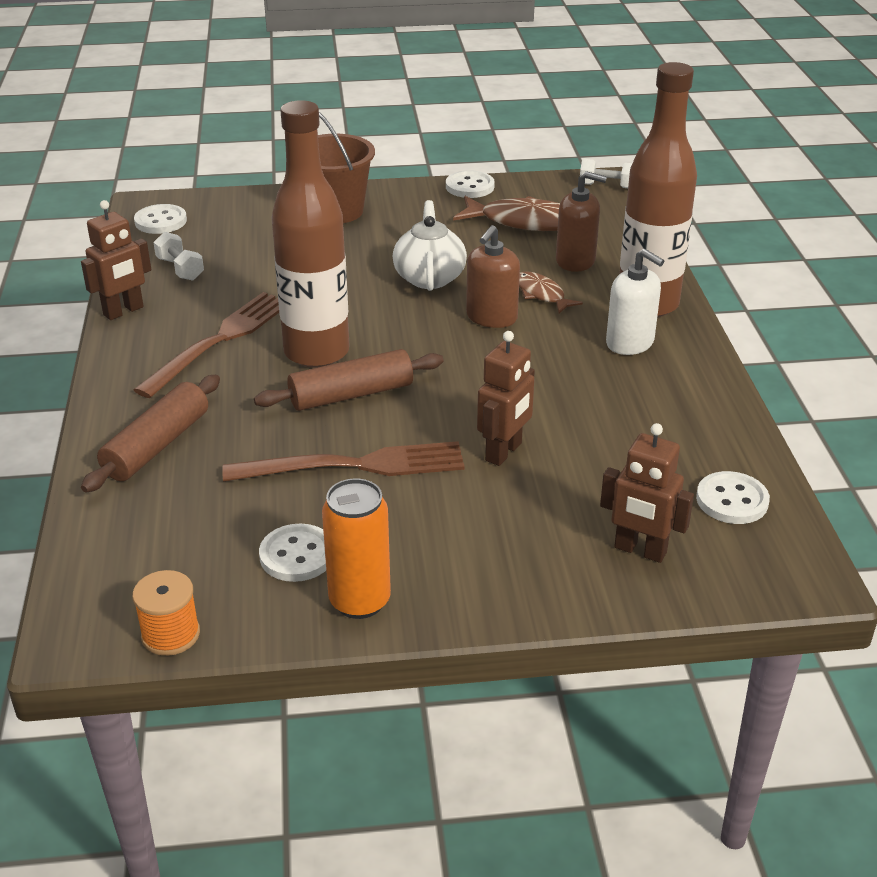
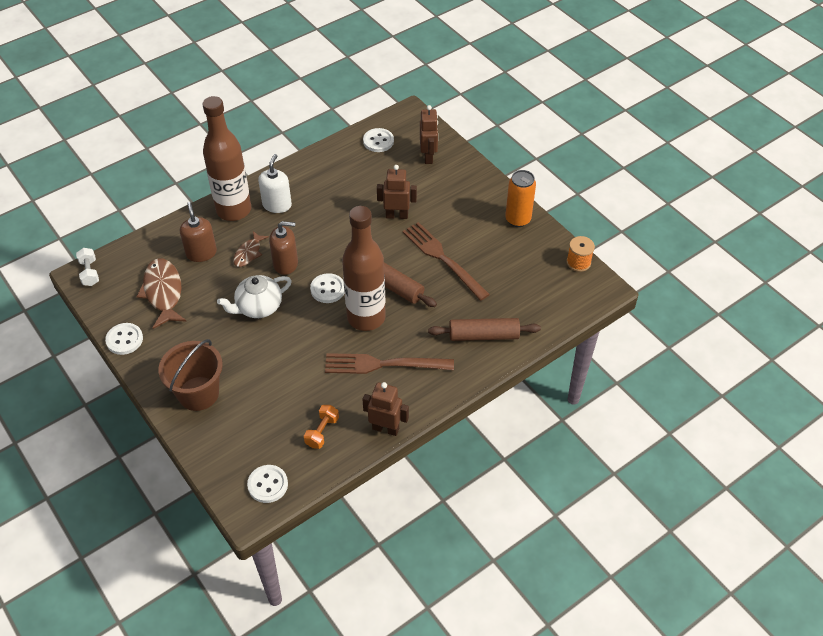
camera: 120 degrees left, 15 degrees up
white dumbbell [153,232,204,281] -> orange dumbbell [304,405,339,449]
white button [259,524,326,582] -> white button moved to [310,273,344,303]

